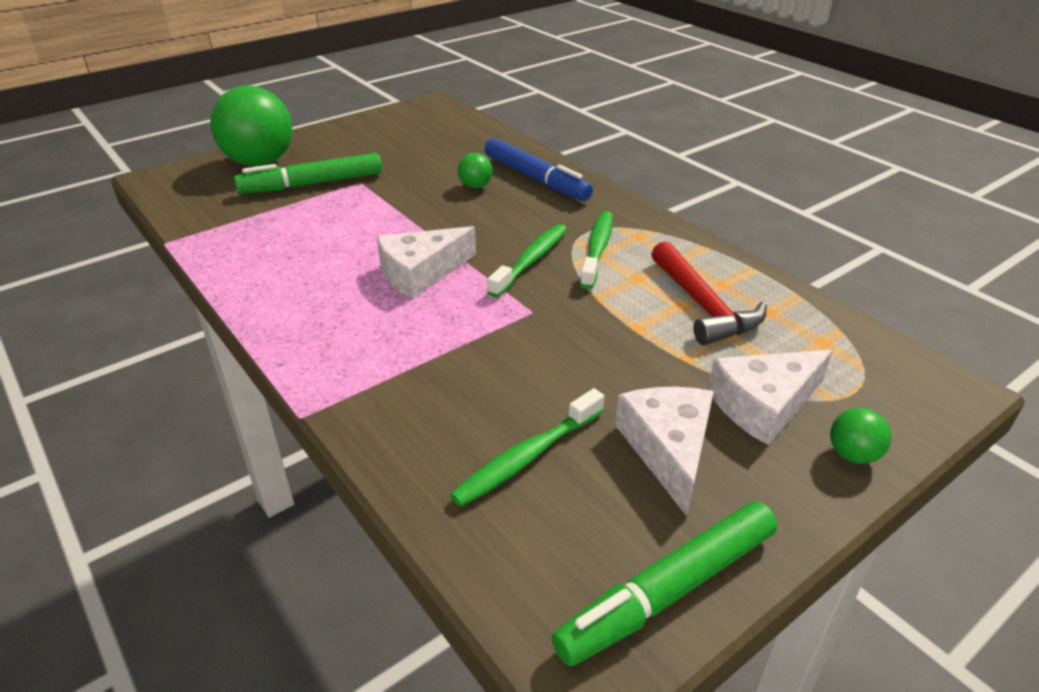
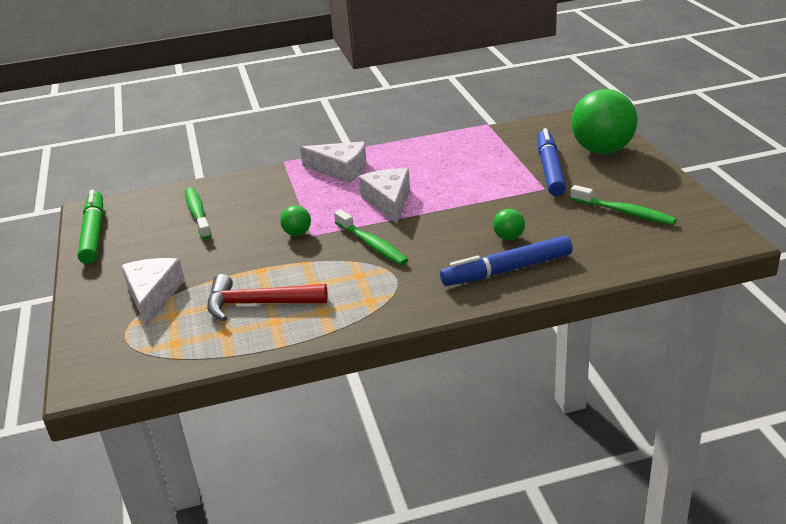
camera: 115 degrees right, 5 degrees down
green marker [234,153,382,194] -> blue marker [537,128,566,196]
green toothbrush [580,211,613,289] -> green toothbrush moved to [571,185,677,225]
white cheese [615,387,714,516] -> white cheese moved to [300,141,366,183]
green ball [830,408,891,464] -> green ball moved to [280,205,311,236]

